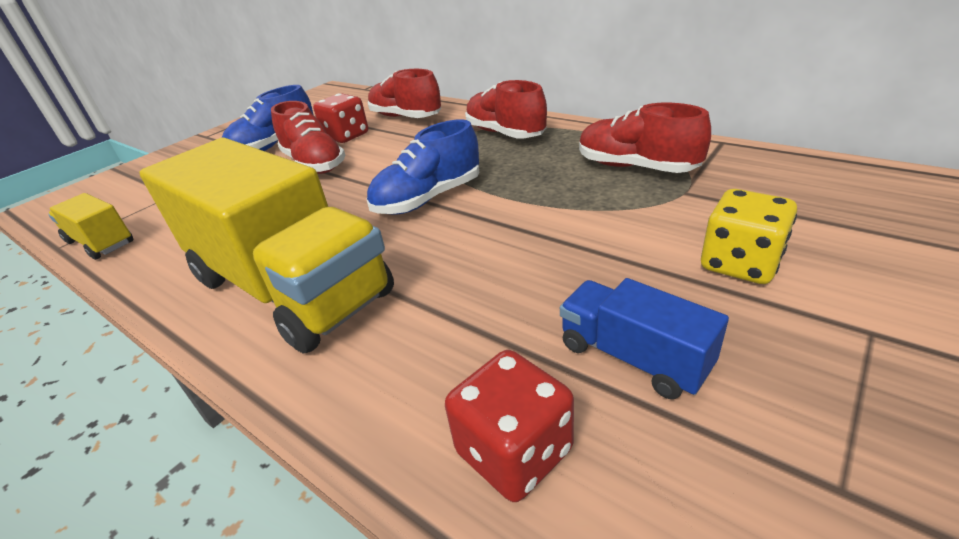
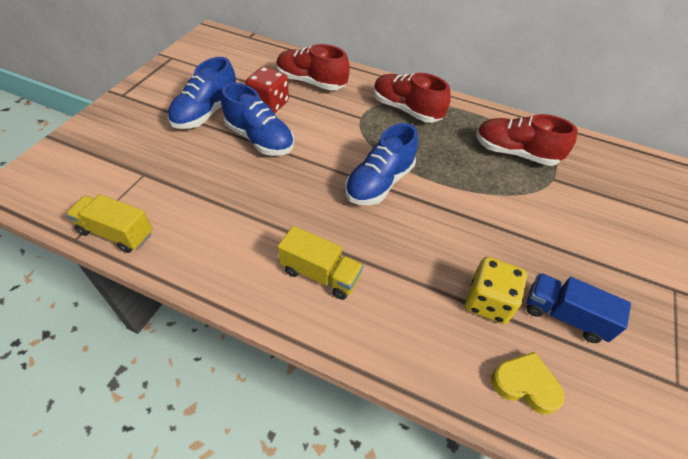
camera: 20 degrees left, 15 degrees up
yellow truck [139,137,394,353] -> yellow truck [278,226,363,300], size x0.46
red shoe [271,101,346,174] -> blue shoe [221,83,294,156]
red dice [445,350,574,502] -> yellow heart [491,352,565,415]
yellow dice [701,189,797,284] -> yellow dice moved to [465,257,527,324]

